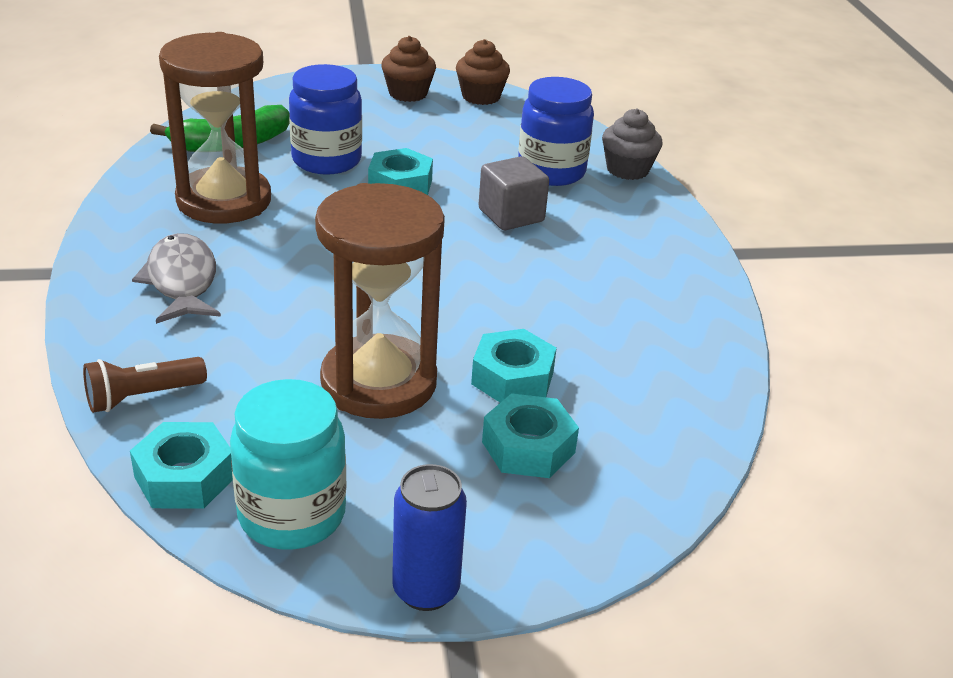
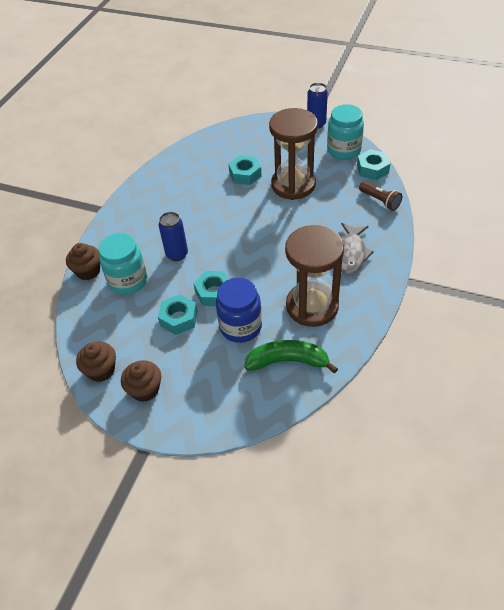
camera: 145 degrees left, 15 degrees up
brown flashlight [83,357,207,413] -> brown flashlight turned 45 degrees clockwise [359,181,402,211]
grey cube [478,156,549,230] -> blue can [159,212,188,261]
turquoise nut [482,393,579,478] -> turquoise nut moved to [158,294,198,335]
blue jar [518,77,594,186] -> turquoise jar [99,233,147,295]
grey cupcake [602,108,663,180] -> brown cupcake [66,243,100,280]

